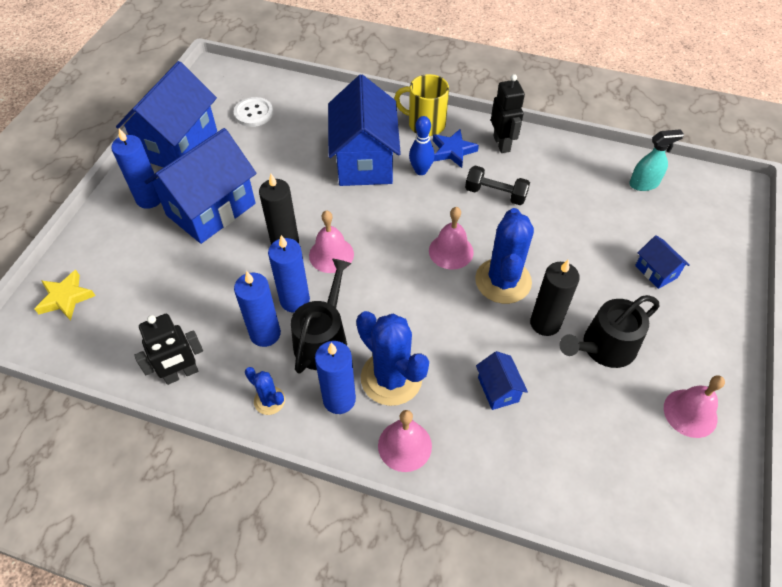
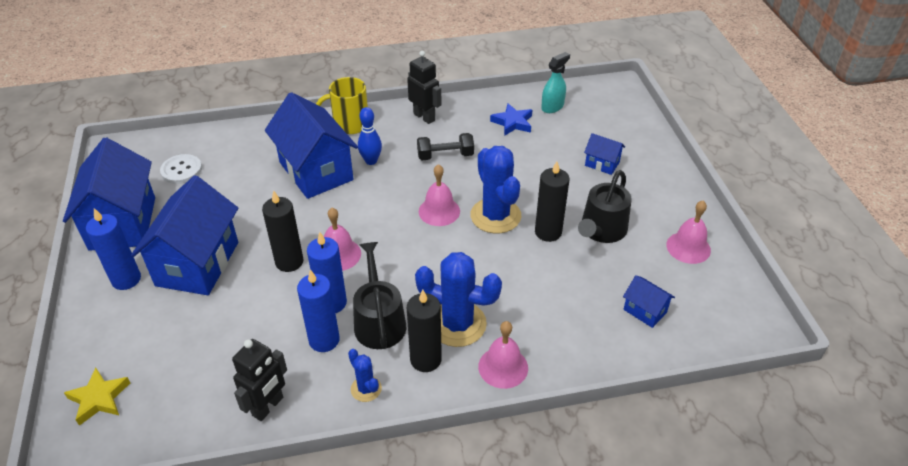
camera: 30 degrees left, 10 degrees down
blue cactus [245,367,285,415] -> blue cactus turned 45 degrees clockwise [348,349,382,402]
blue candle [315,341,356,414] -> black candle [407,290,442,372]
blue star [433,129,479,168] -> blue star moved to [490,103,532,136]
blue house [476,351,528,410] -> blue house moved to [623,275,675,328]

